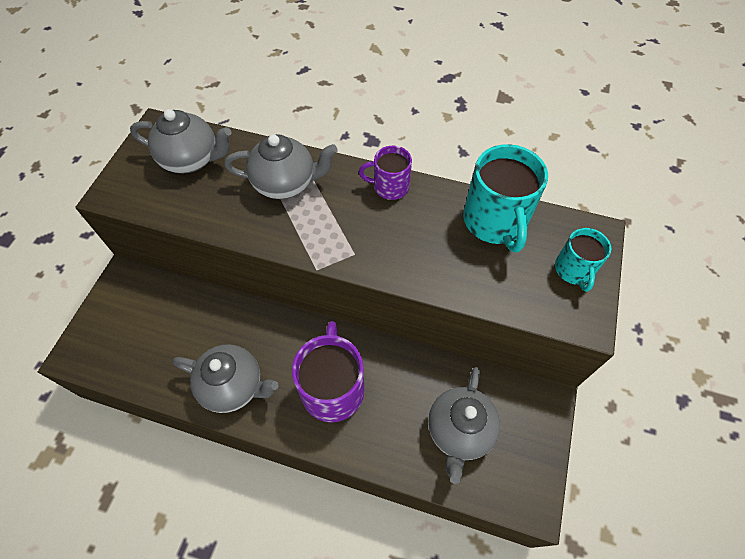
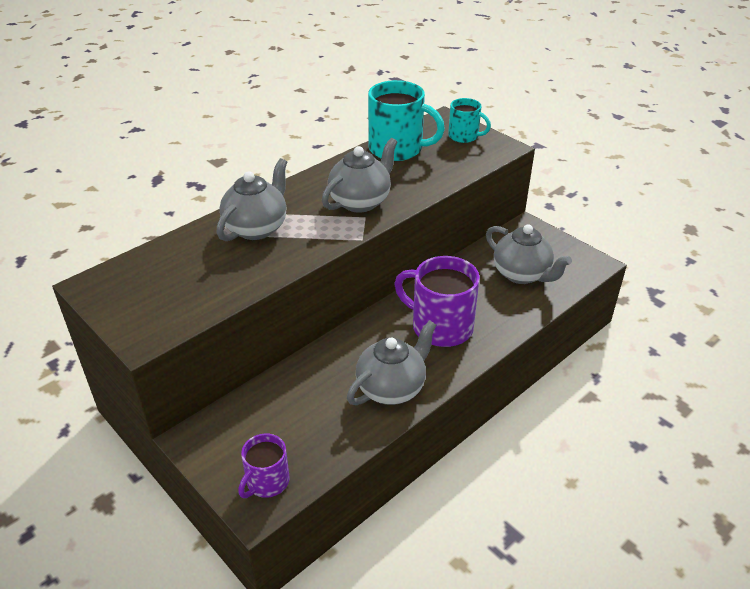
camera: 60 degrees left, 20 degrees down
grey teapot [130,109,231,173] -> grey teapot moved to [322,138,397,213]
purple mug [359,146,412,200] -> purple mug moved to [238,433,290,498]

